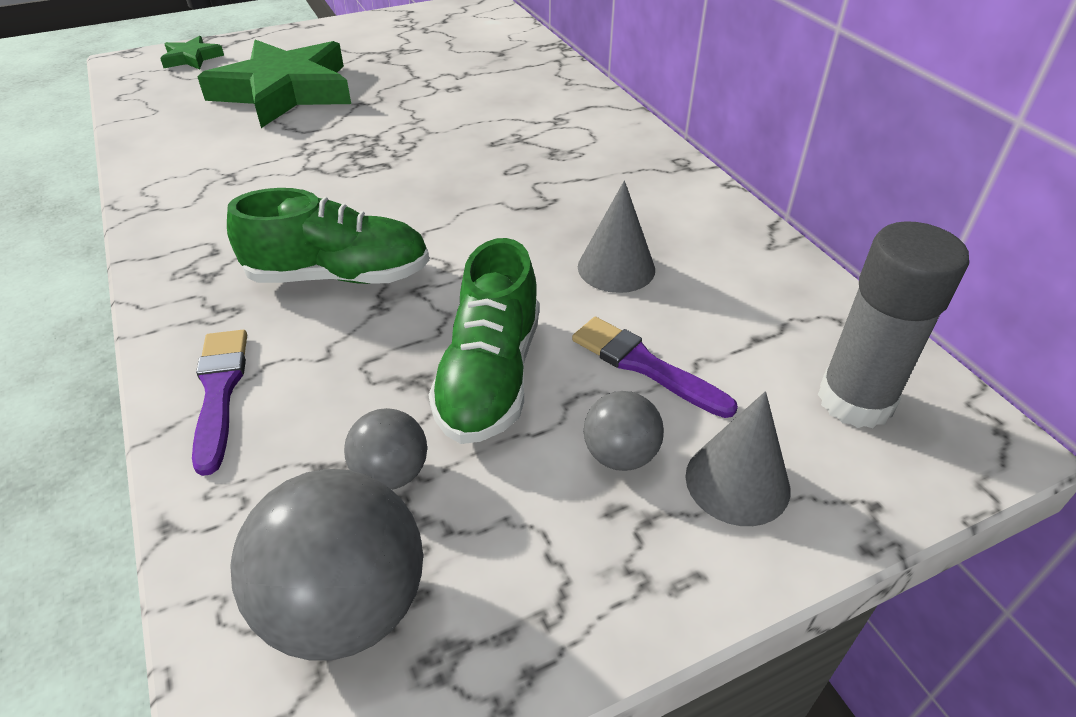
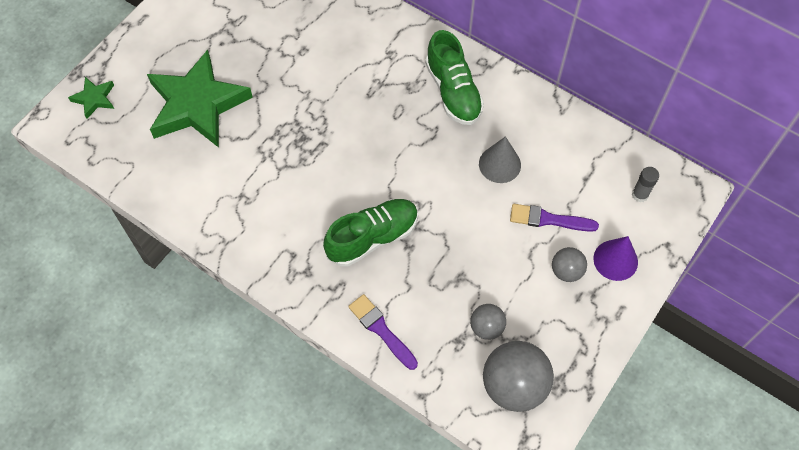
camera: 30 degrees left, 20 degrees up
green shoe [429,238,539,444] -> green shoe moved to [425,30,484,125]
grey cone [685,391,790,526] -> purple cone [593,236,638,281]
grey glue stick [818,221,969,428] -> grey glue stick [632,167,659,202], size x0.50

